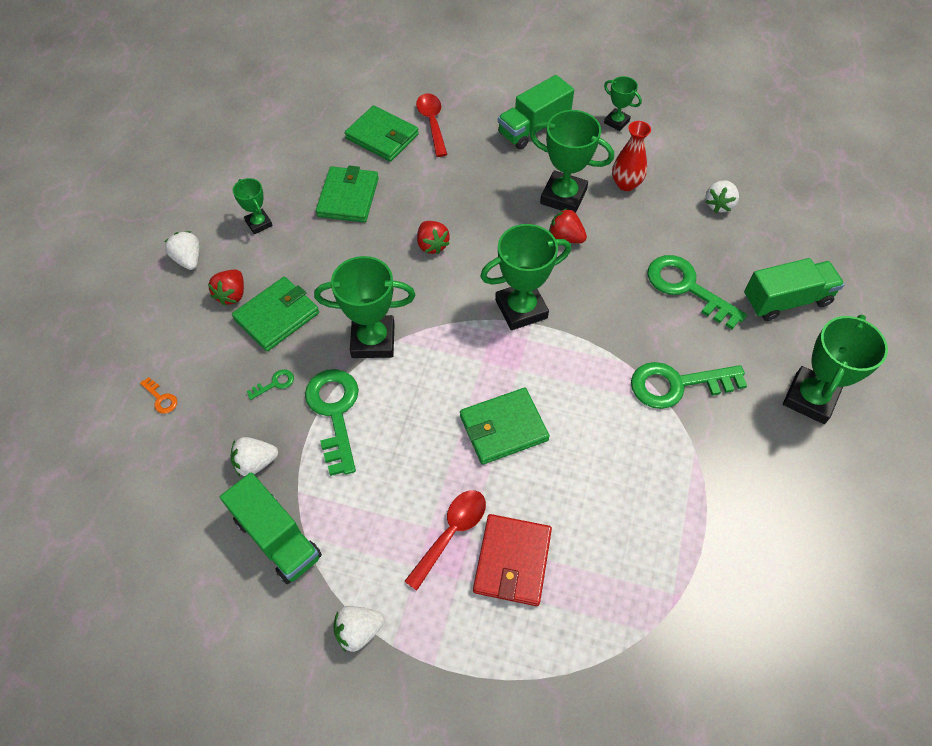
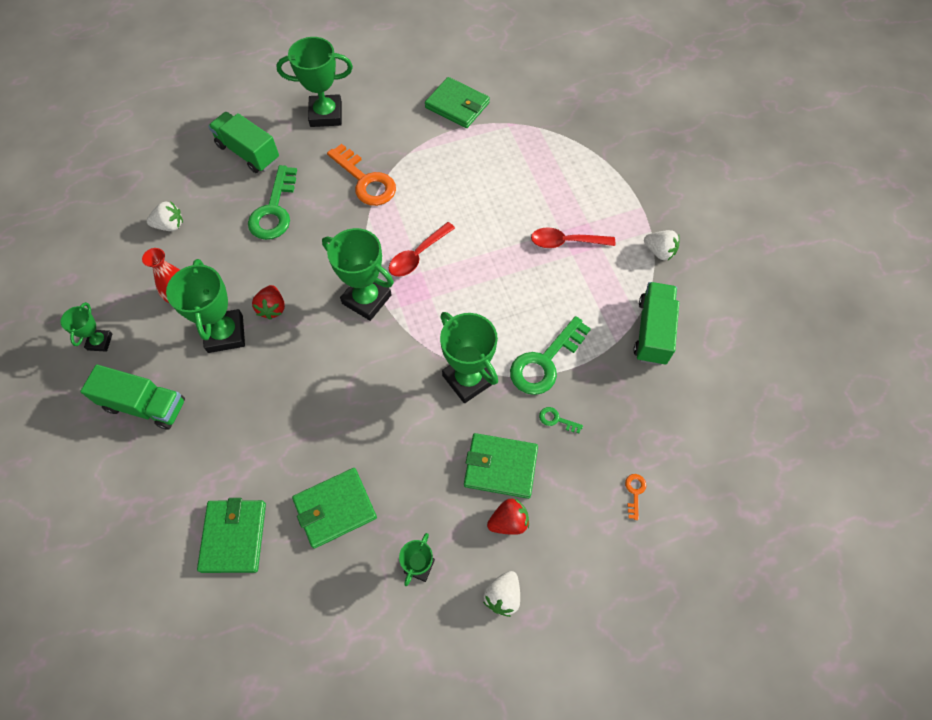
camera: 125 degrees left, 5 degrees up
white strawberry [230,437,278,476] -> none
red spoon [416,94,447,157] -> red spoon moved to [389,222,455,277]
red strawberry [417,221,450,254] -> none
green wallet [460,388,550,465] -> green wallet moved to [425,77,490,128]
red wallet [473,514,552,606] -> none
green key [631,362,747,409] -> orange key [327,144,396,206]

